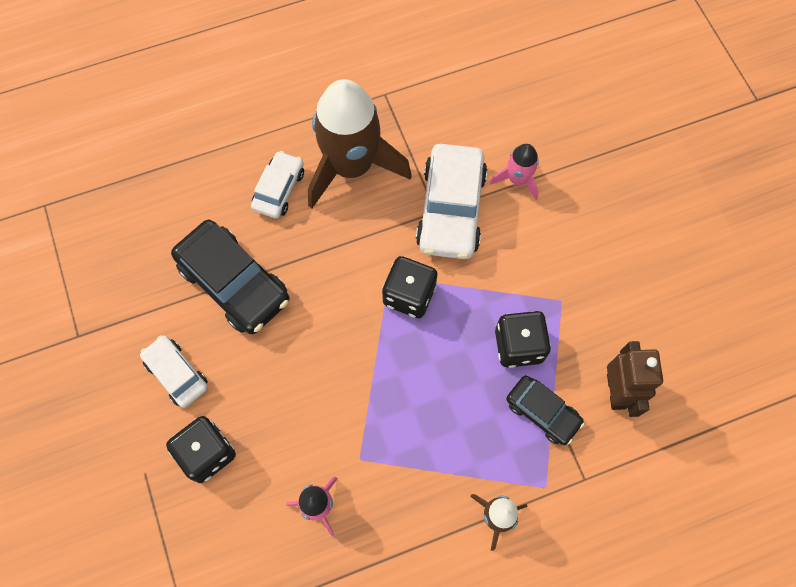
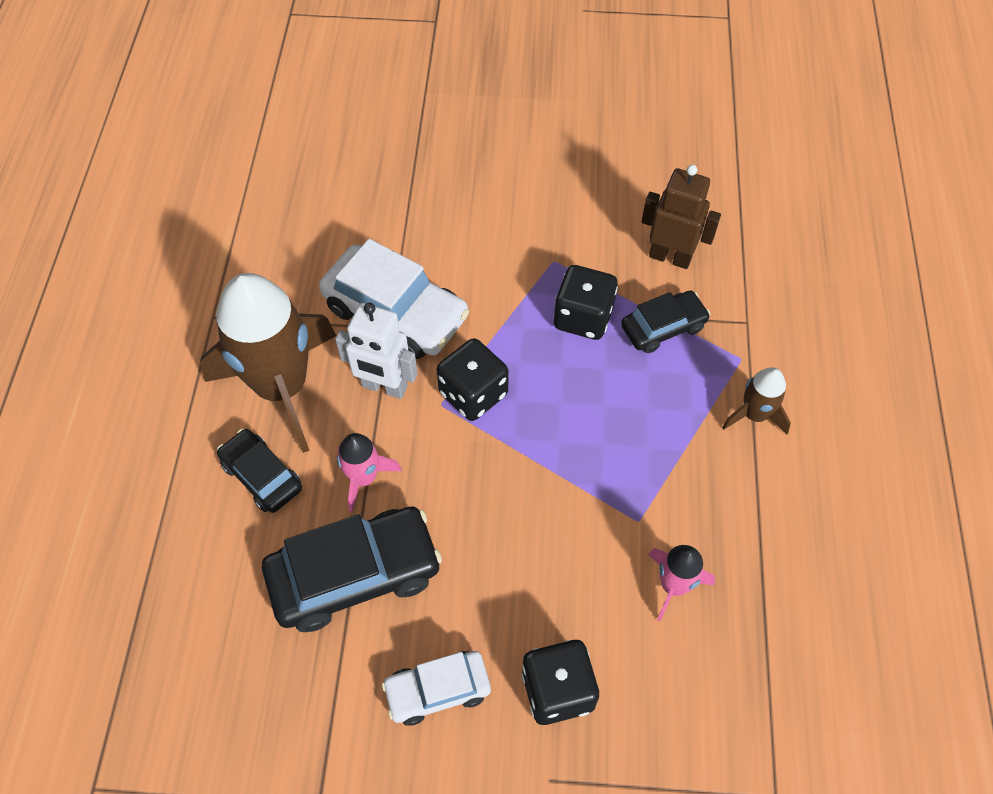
camera: 65 degrees left, 10 degrees down
white car [251,151,304,219] -> black car [217,429,302,513]
pink rocket [490,144,539,200] -> pink rocket moved to [337,433,402,512]
none -> white robot [335,303,418,399]

